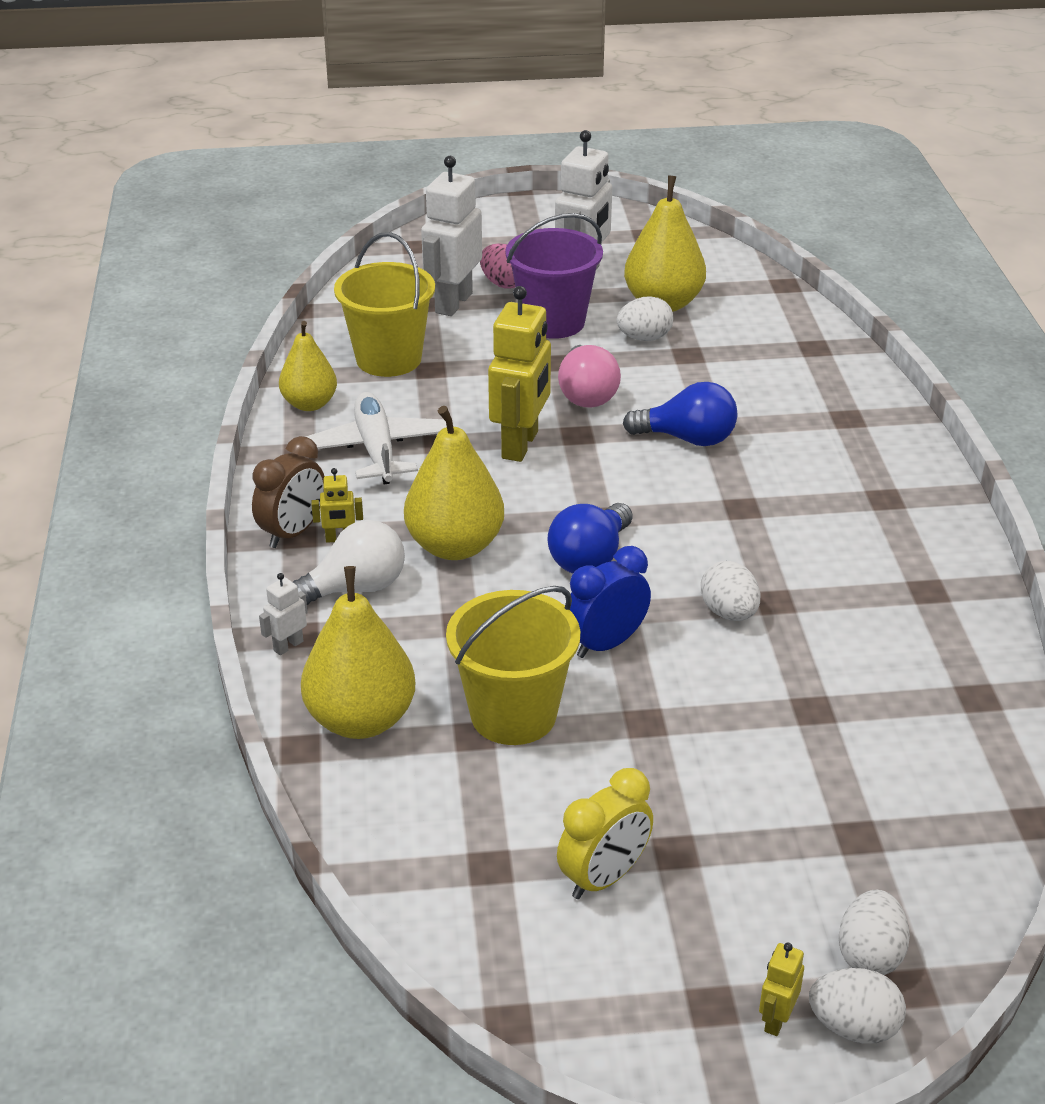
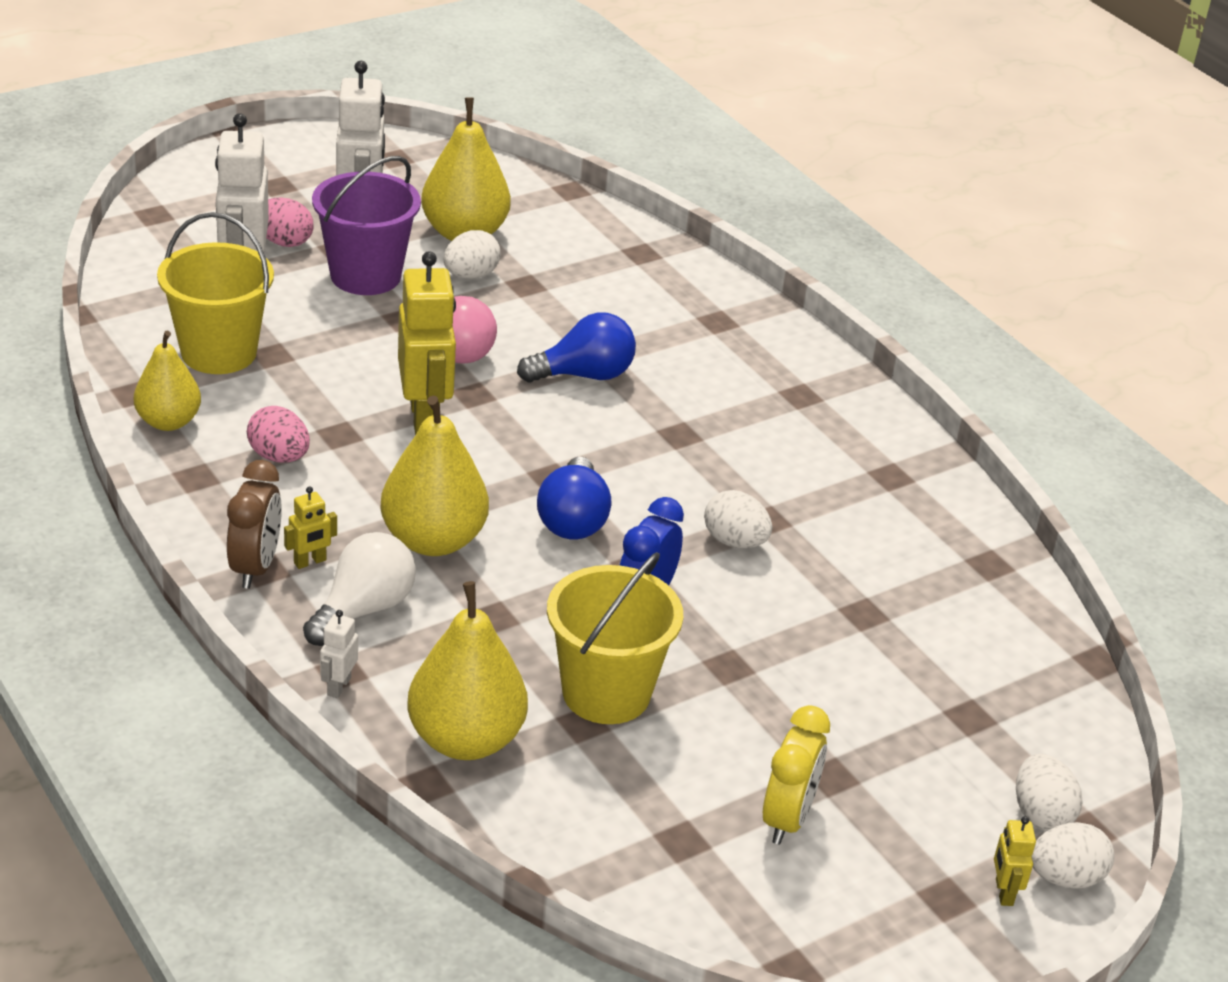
camera: 30 degrees left, 0 degrees up
white plane [306,392,447,484] -> pink egg [247,406,310,463]

